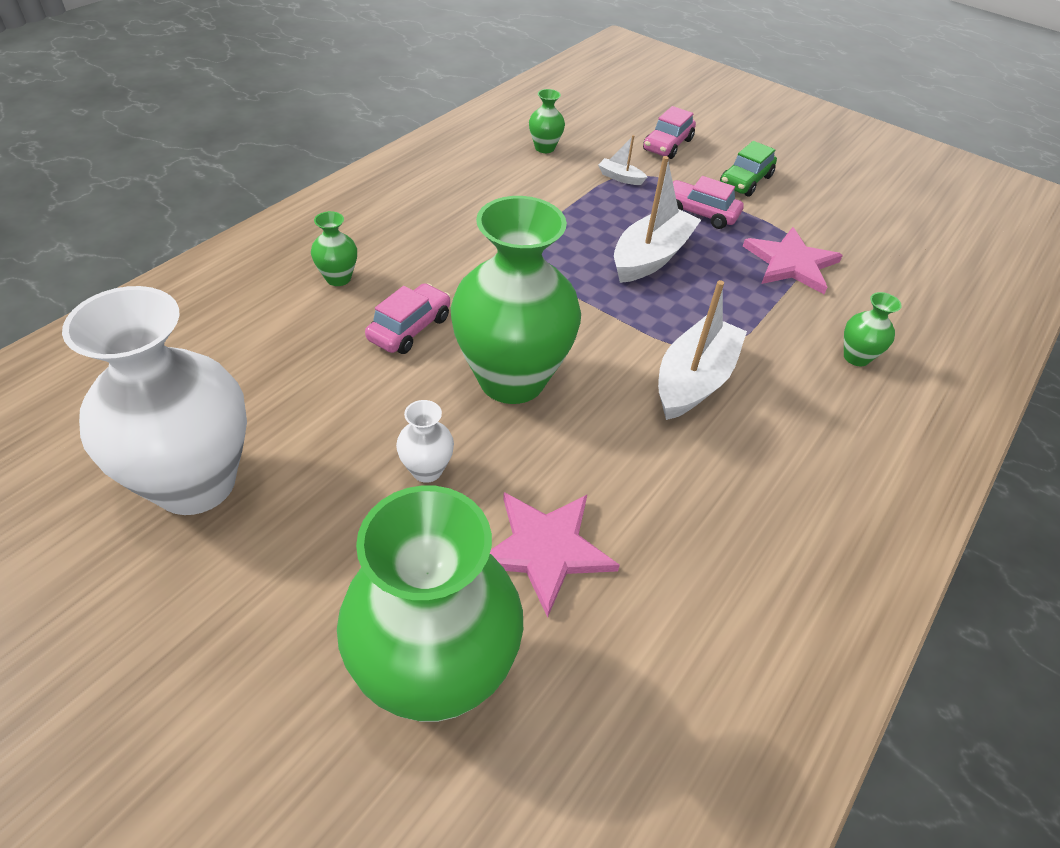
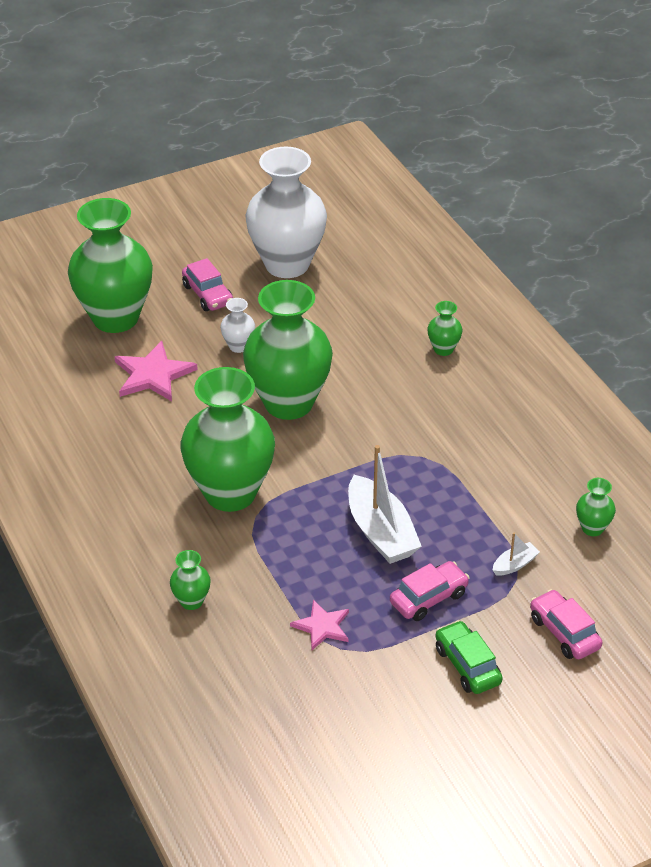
camera: 120 degrees right, 5 degrees down
pink car [365,283,451,354] -> pink car moved to [182,258,233,311]
white boat [658,280,747,420] -> green vase [180,367,275,512]
pink star [743,227,843,294] -> pink star [290,600,349,650], size x0.63

